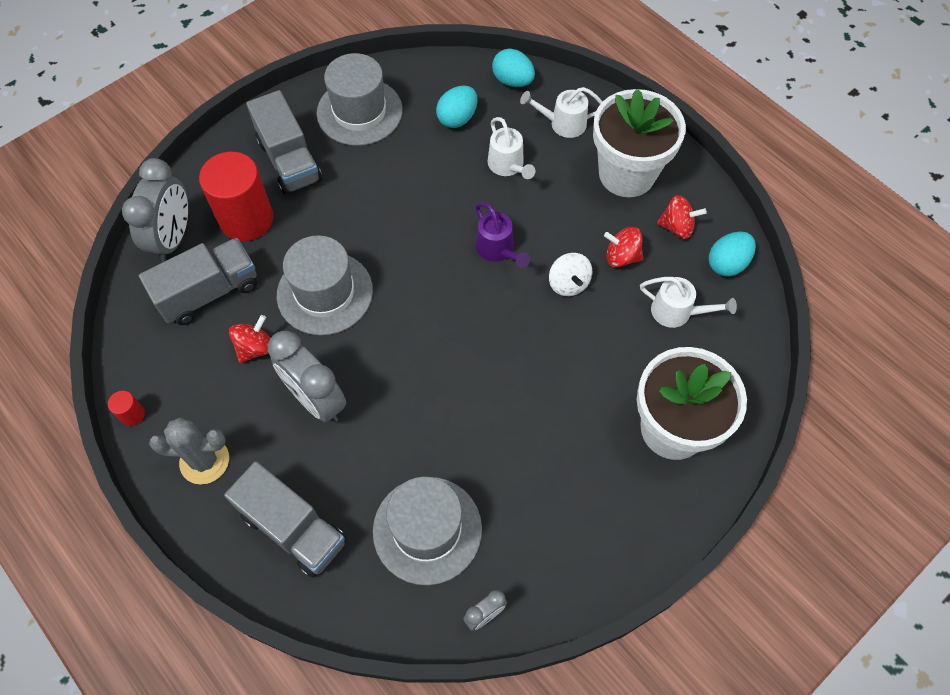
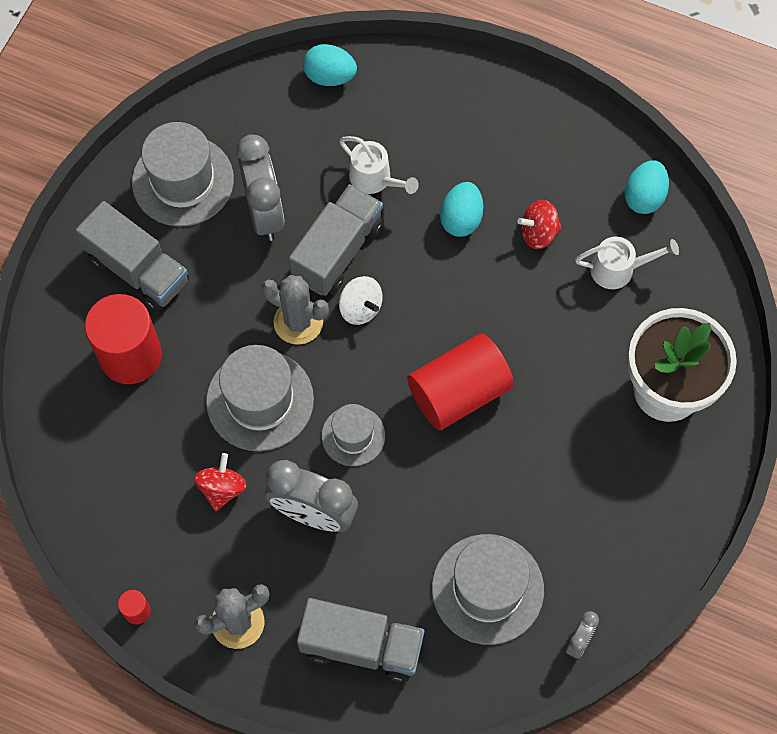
camera: 25 degrees left, 5 degrees up
grey clock [122,158,188,262] -> grey clock moved to [236,134,285,241]
grey truck [139,238,257,325] -> grey truck moved to [289,184,383,296]
turquoise egg [436,86,478,128] -> turquoise egg moved to [440,182,483,237]
purple watering can [476,202,530,268] -> none
white watering can [520,87,603,138] -> none
white spinning top [549,253,592,296] -> white spinning top moved to [339,276,383,325]
white flower pot [593,89,686,197] -> none
red spinning top [657,195,707,239] -> none
none -> grey cactus [262,275,329,345]
none -> grey hat [322,404,385,466]
none -> red cylinder [407,333,514,430]

